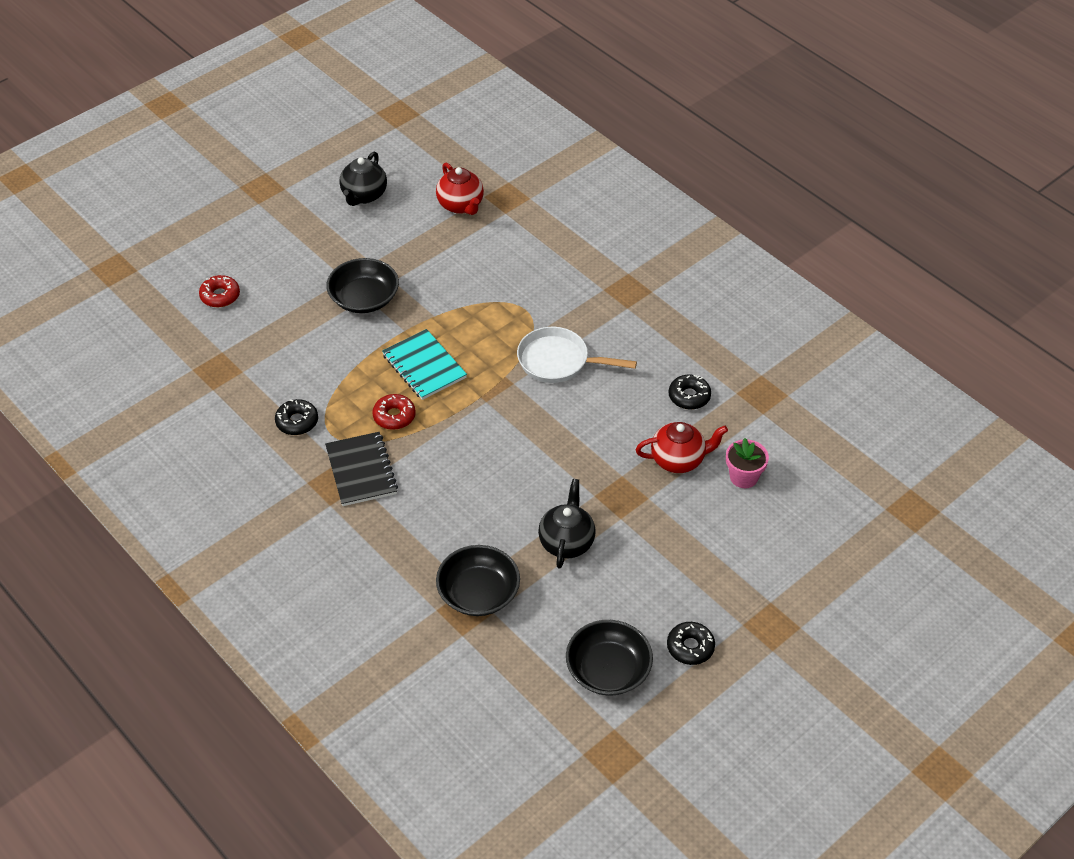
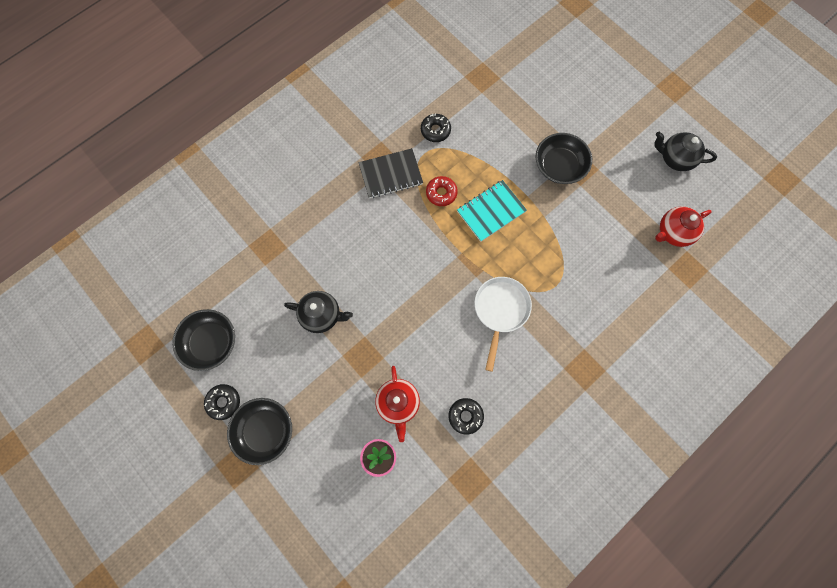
camera: 90 degrees right, 25 degrees up
red donut [199,275,240,307] -> none
black bowl [436,545,520,616] -> black bowl moved to [227,398,292,465]

